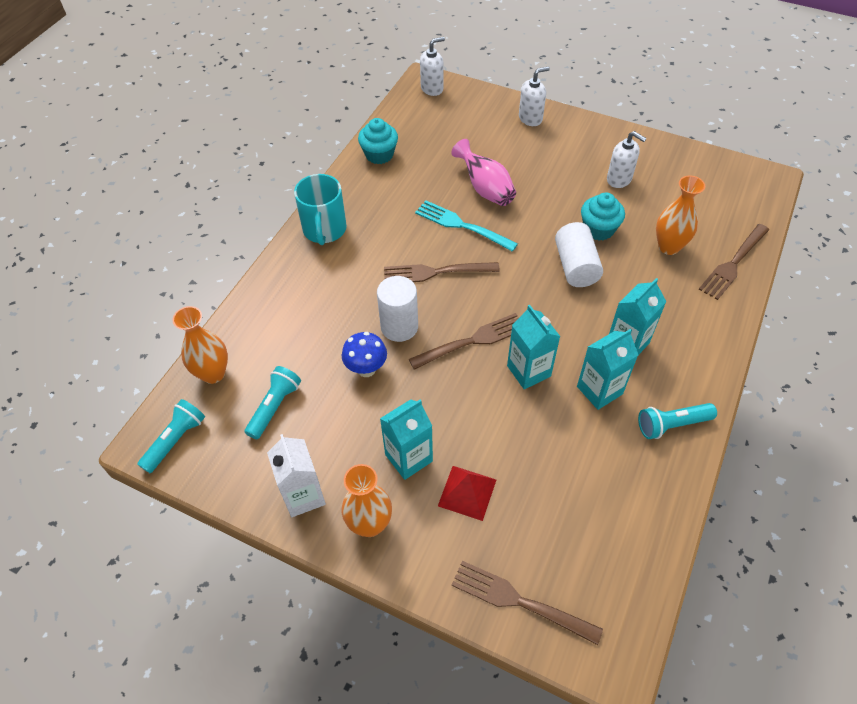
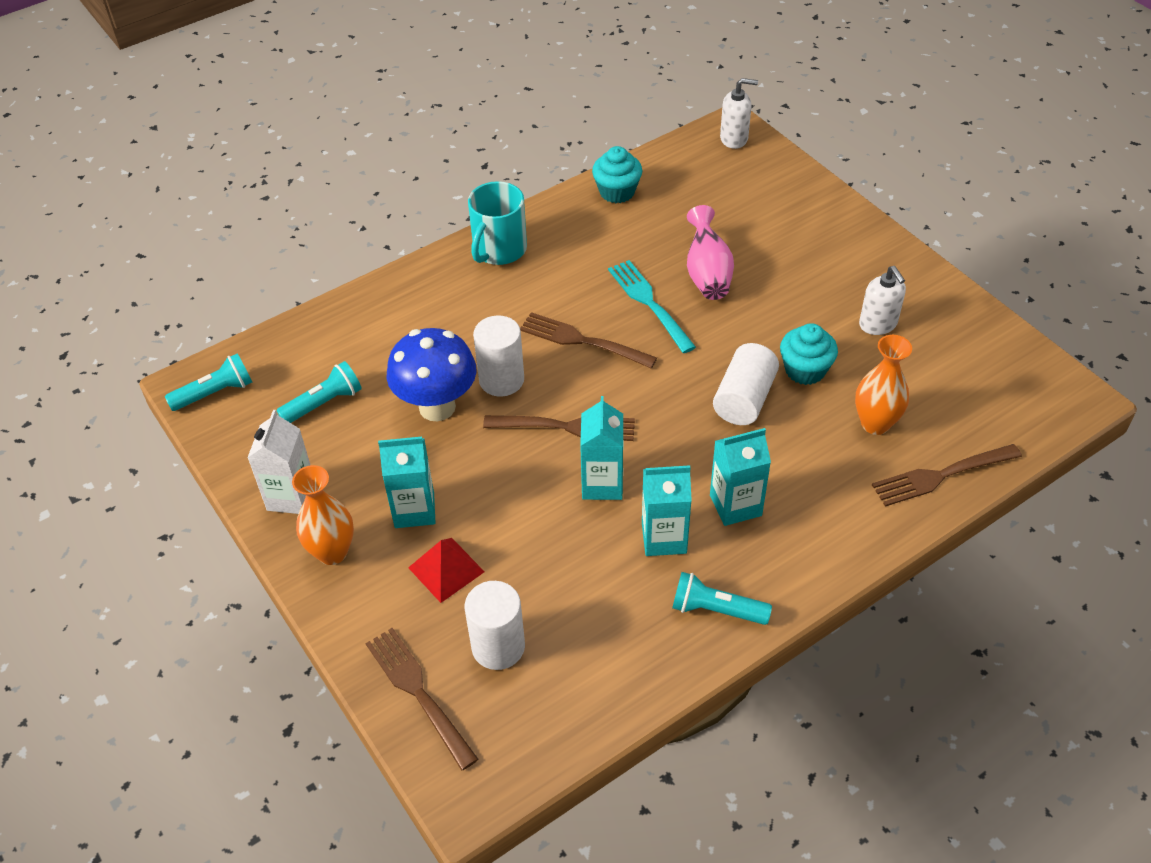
camera: 30 degrees right, 5 degrees down
orange vase [172,306,228,384] -> none
blue mushroom [342,332,387,377] -> blue mushroom [387,328,476,421], size x1.67
white soap dispenser [519,66,550,126] -> none
none -> white cylinder [465,581,525,670]

